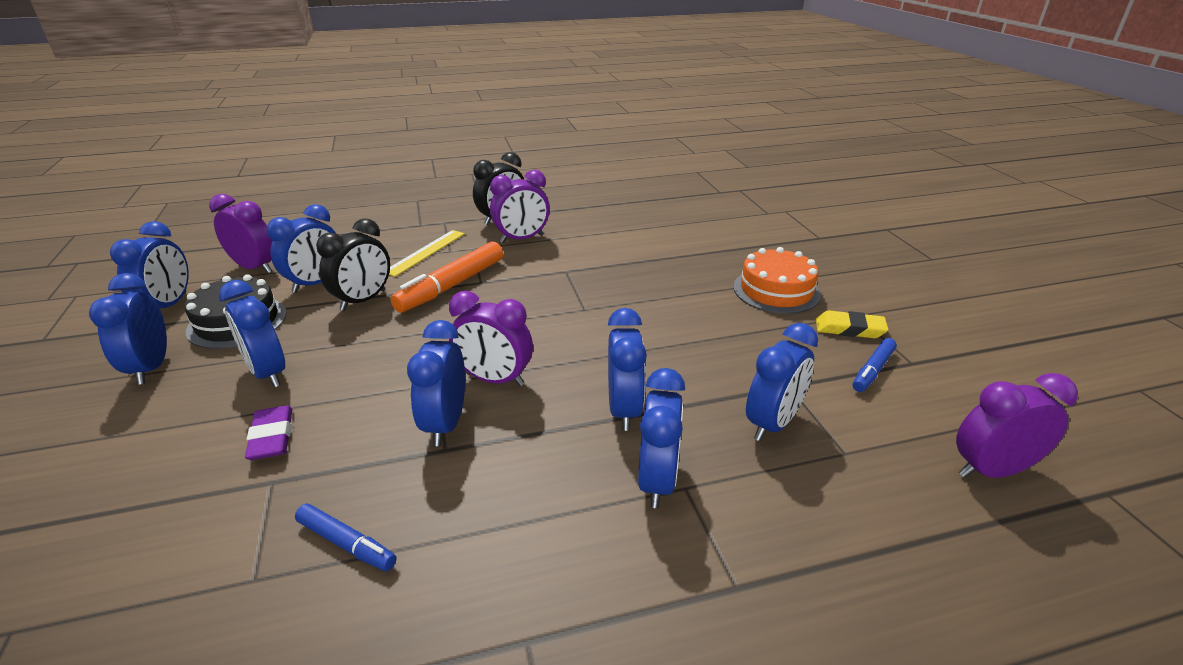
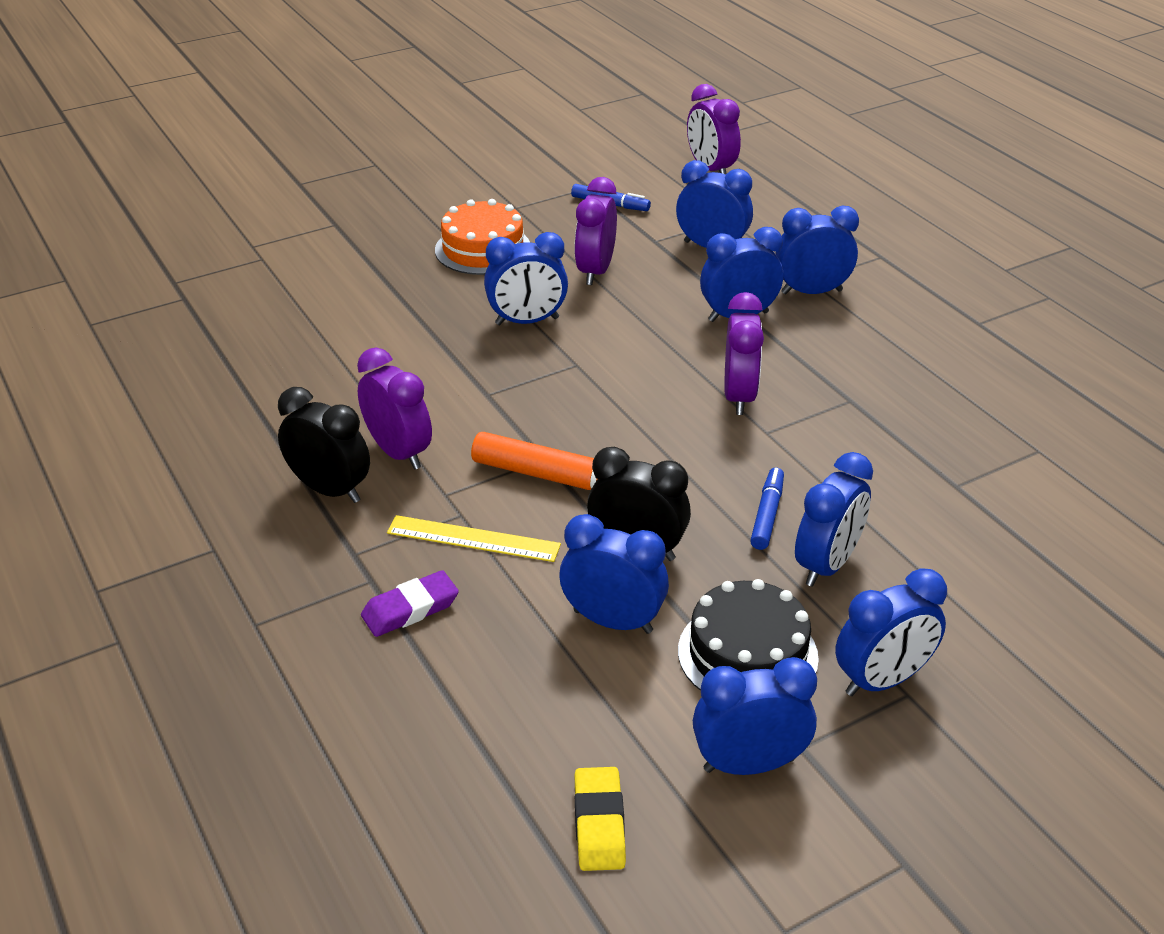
camera: 105 degrees left, 5 degrees up
purple clock [209,194,272,273] -> purple clock moved to [574,177,617,285]
purple eraser [245,405,292,460] -> purple eraser moved to [361,570,459,637]
blue marker [295,504,397,571] -> blue marker moved to [750,468,784,550]
blue clock [407,320,465,446] -> blue clock moved to [484,232,568,325]
yellow eraser [816,311,888,338] -> yellow eraser moved to [574,767,626,871]

